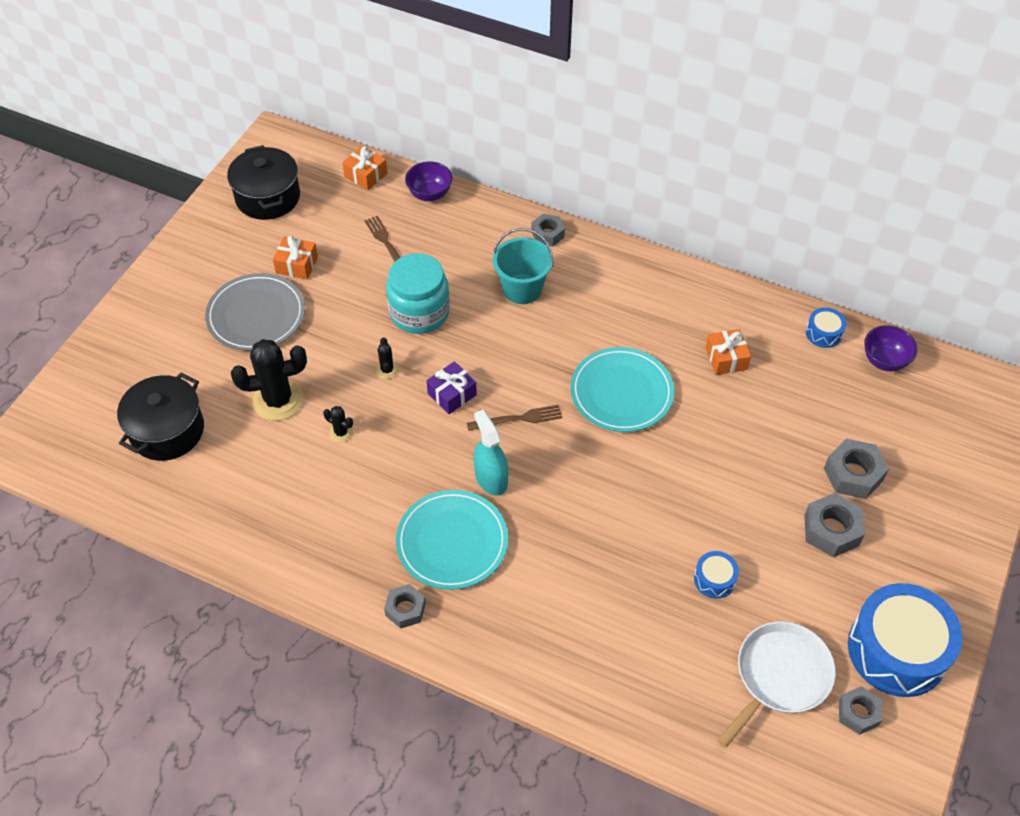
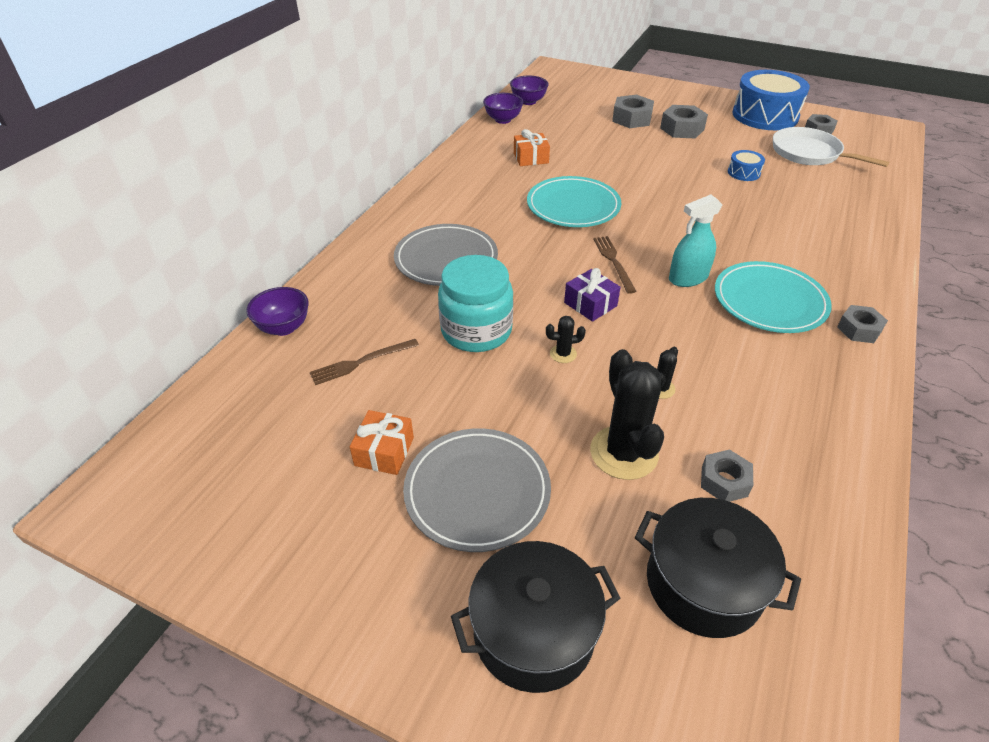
camera: 90 degrees left, 10 degrees down
black pot [227,145,300,220] -> black pot moved to [451,541,621,693]
orange gift [342,146,387,190] -> none
turquoise bucket [493,228,553,304] -> grey plate [394,224,498,286]
grey nut [531,213,565,247] -> grey nut moved to [701,449,753,502]
blue drum [806,307,846,348] -> purple bowl [483,93,524,124]

